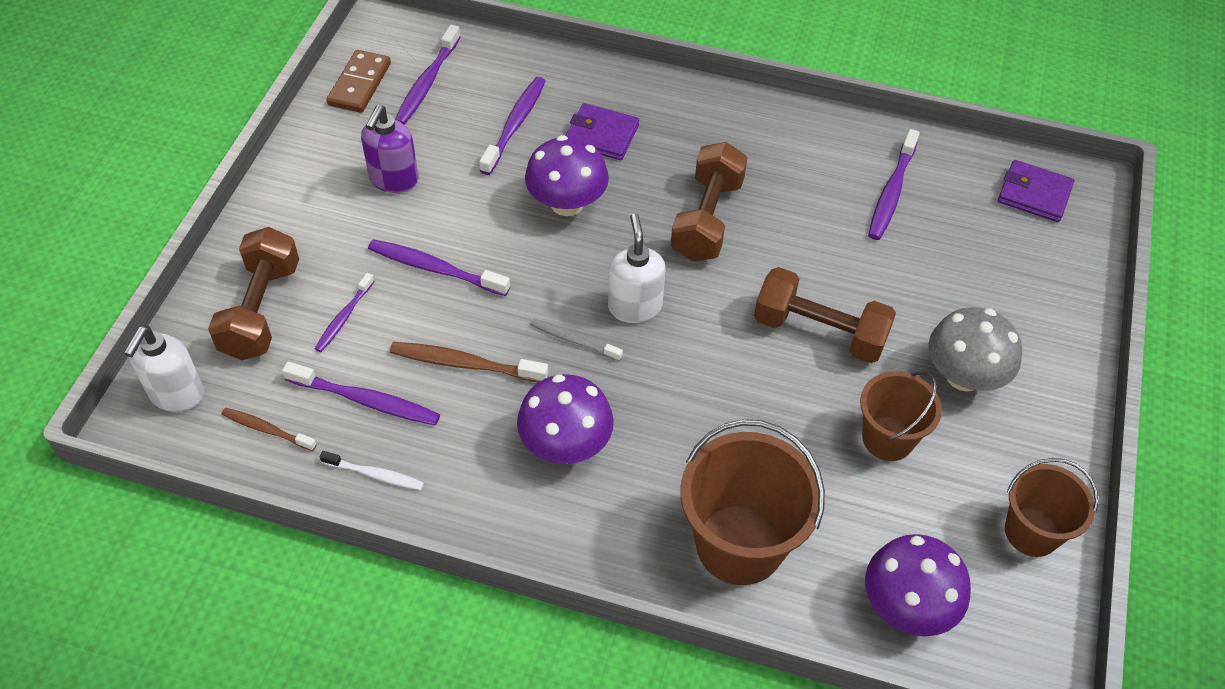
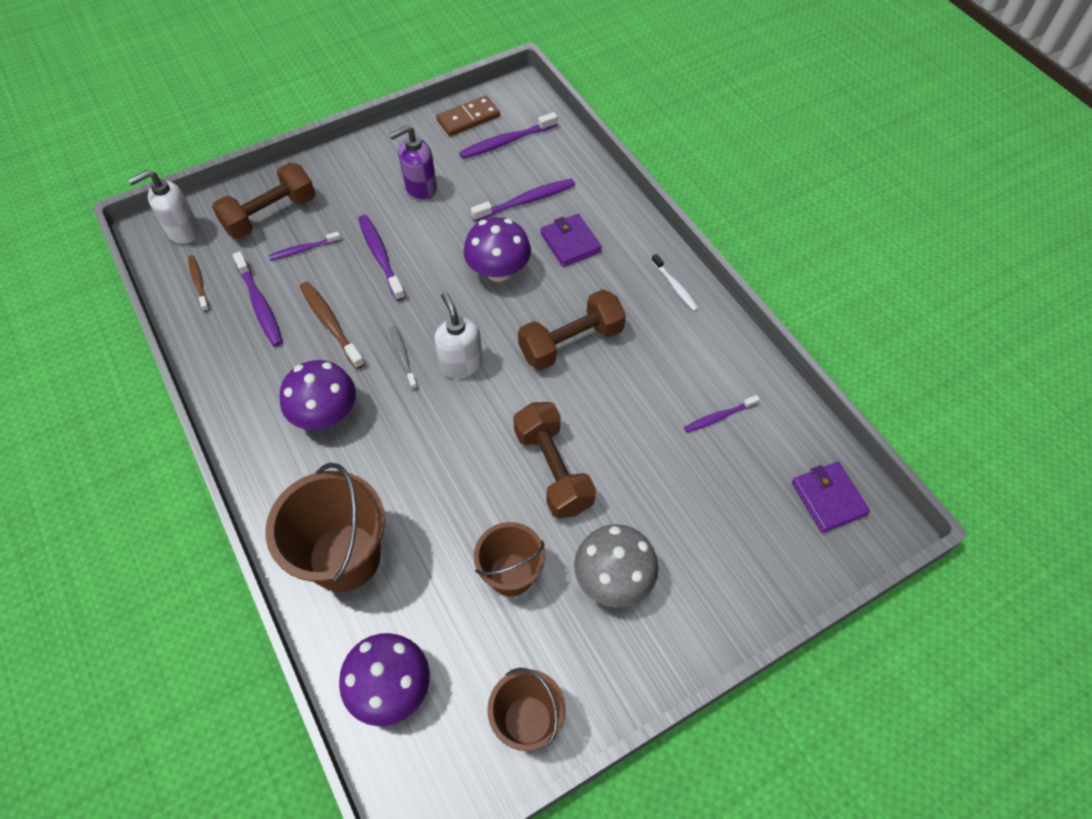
camera: 45 degrees right, 5 degrees up
white toothbrush [320,451,424,490] -> white toothbrush moved to [651,254,699,311]
white soap dispenser [608,213,665,323] -> white soap dispenser turned 60 degrees counterclockwise [434,292,483,379]
purple toothbrush [868,129,920,240] -> purple toothbrush [684,395,760,433], size x0.63

